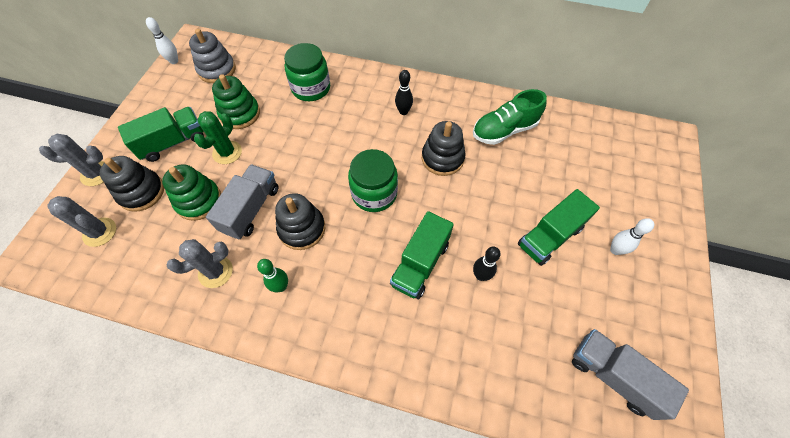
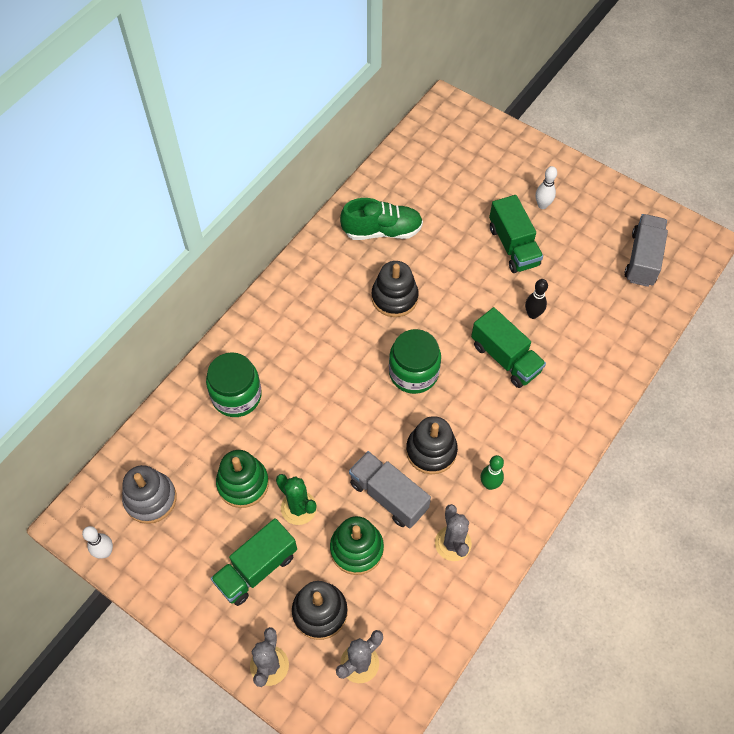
camera: 70 degrees left, 0 degrees up
green truck [118,107,204,162] -> green truck turned 120 degrees counterclockwise [211,518,297,606]
black bowling pin [395,70,413,115] -> none
green shoe [473,89,547,145] -> green shoe turned 90 degrees counterclockwise [340,198,423,240]
grey truck [572,329,689,420] -> grey truck turned 135 degrees clockwise [624,214,668,287]

